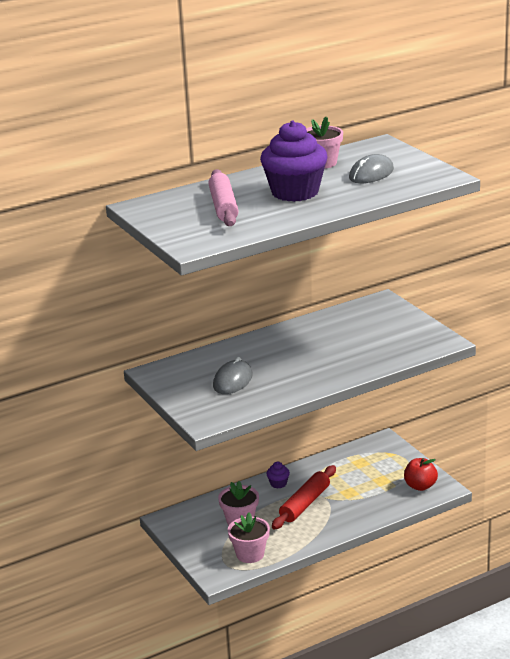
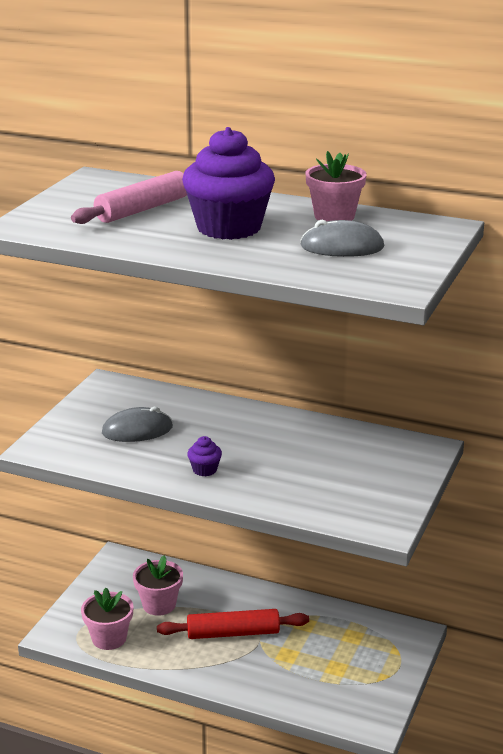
camera: 50 degrees right, 0 degrees up
purple cupcake [266,462,290,489] -> purple cupcake moved to [187,436,222,476]
red apple [404,458,438,491] -> none

